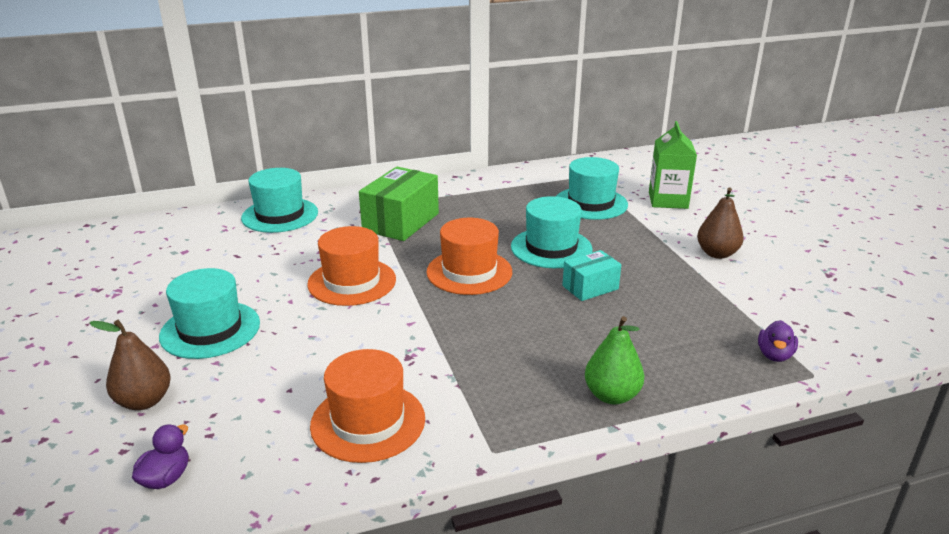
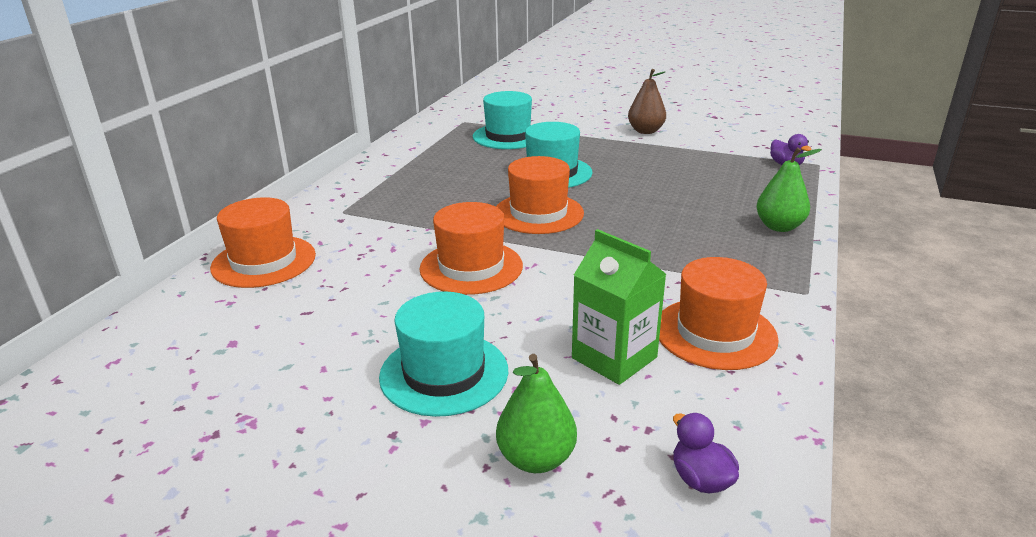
camera: 50 degrees left, 0 degrees up
brown pear [89,320,171,410] -> green pear [496,354,577,473]
turquoise hat [241,168,318,233] -> orange hat [210,197,316,288]
green box [359,167,439,241] -> none
turquoise box [562,250,621,301] -> none
green carton [649,121,697,209] -> green carton moved to [572,229,666,385]

